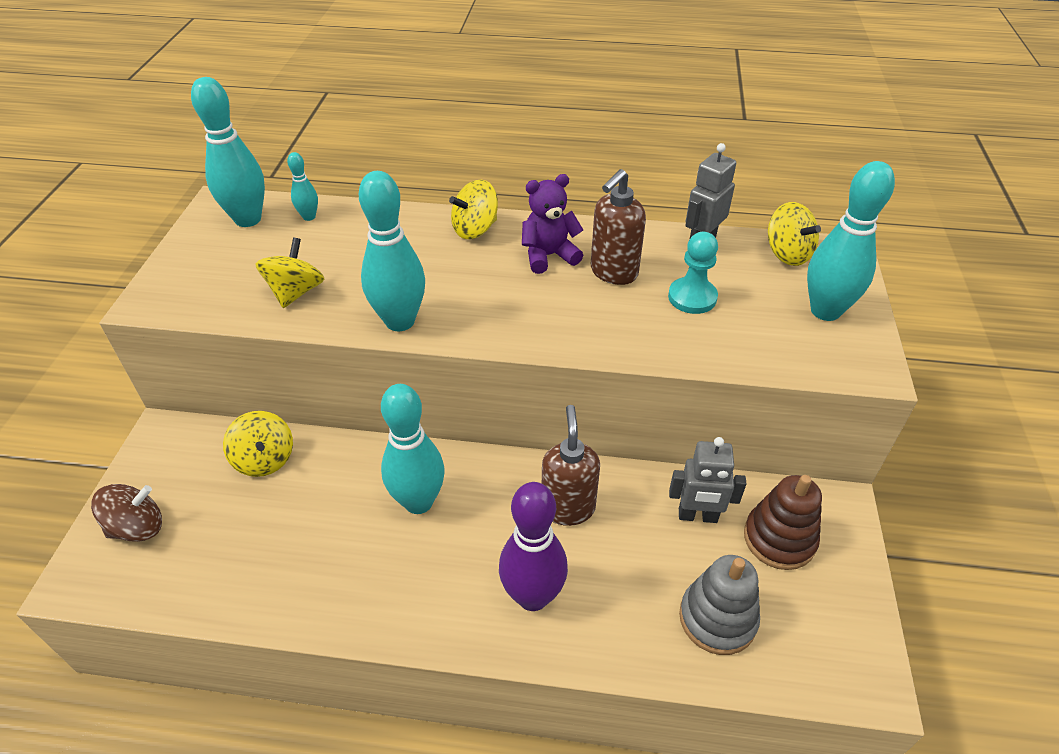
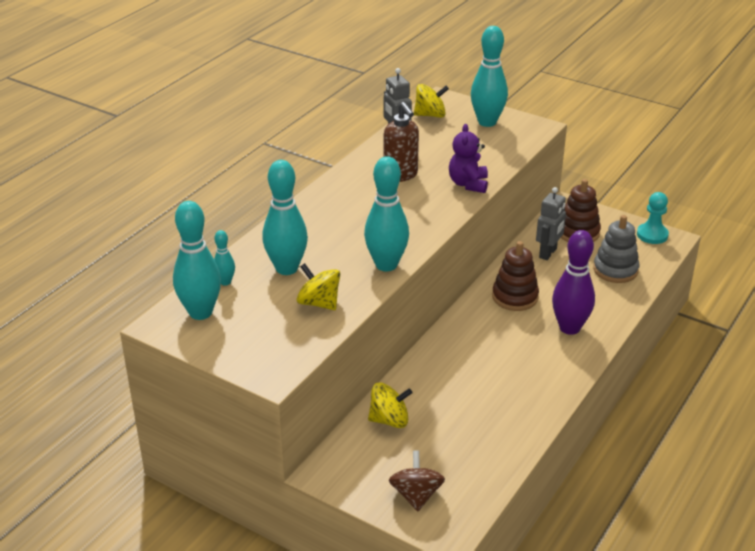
camera: 65 degrees left, 10 degrees down
turquoise bowling pin [381,384,445,514] -> turquoise bowling pin moved to [262,160,308,275]
yellow spinning top [449,180,498,239] -> none
purple teddy bear [522,174,583,274] -> purple teddy bear moved to [449,124,488,193]
brown soap dispenser [542,405,600,526] -> brown stacking toy [492,241,539,311]
turquoise pawn [668,232,718,314] -> turquoise pawn moved to [637,192,669,244]

